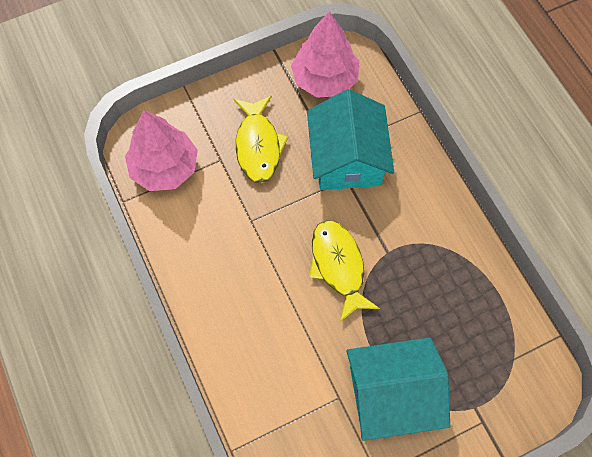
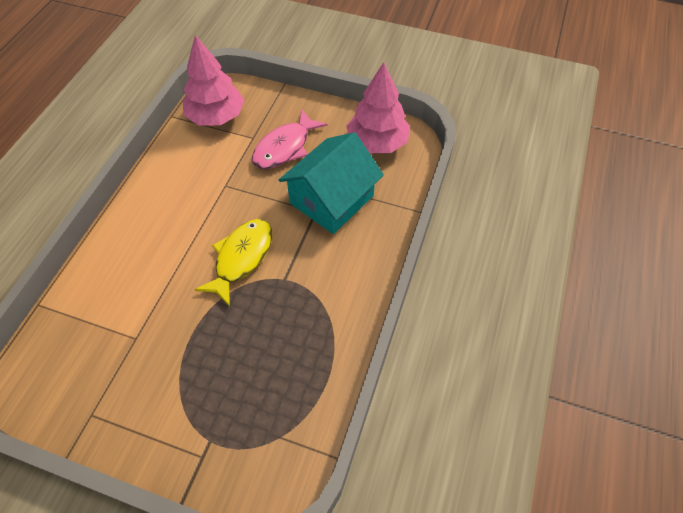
camera: 45 degrees right, 10 degrees down
yellow fish [234,96,288,183] -> pink fish [252,110,328,169]
turquoise house [347,337,450,441] -> none

